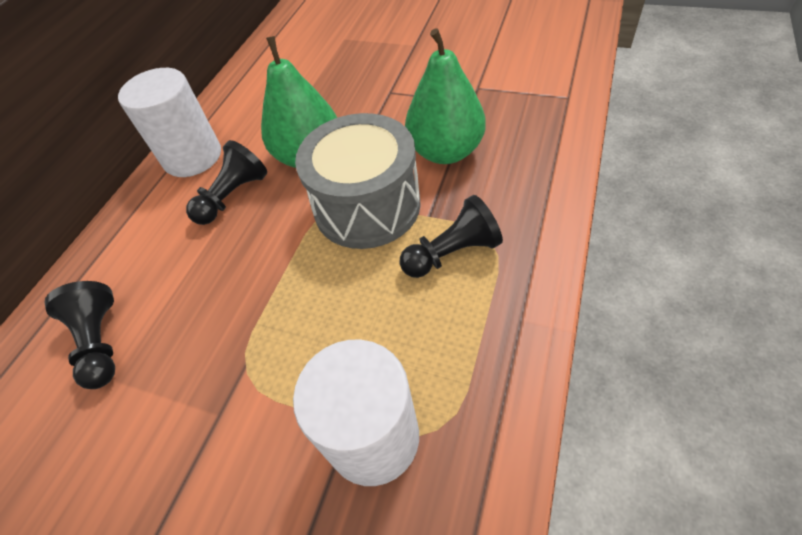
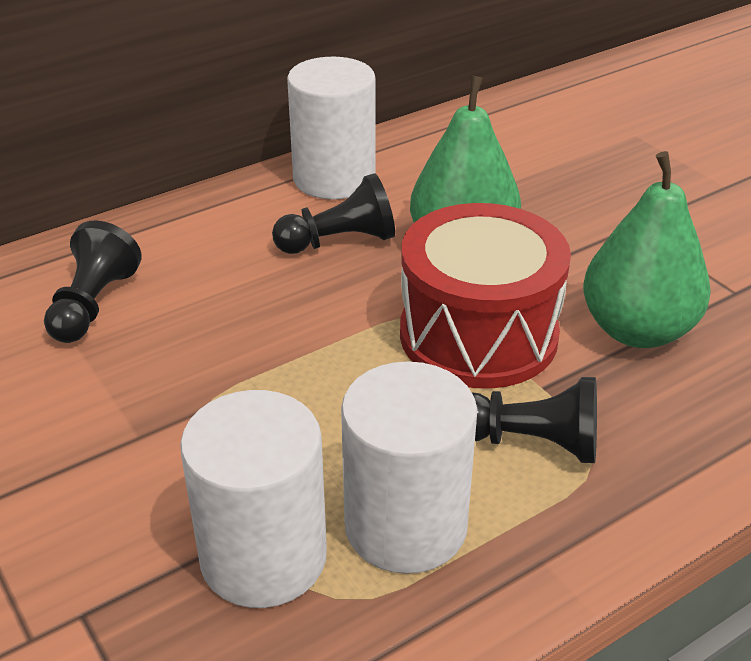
camera: 30 degrees right, 15 degrees down
grey drum [295,113,421,249] -> red drum [400,203,571,389]
none -> white cylinder [341,361,477,574]

